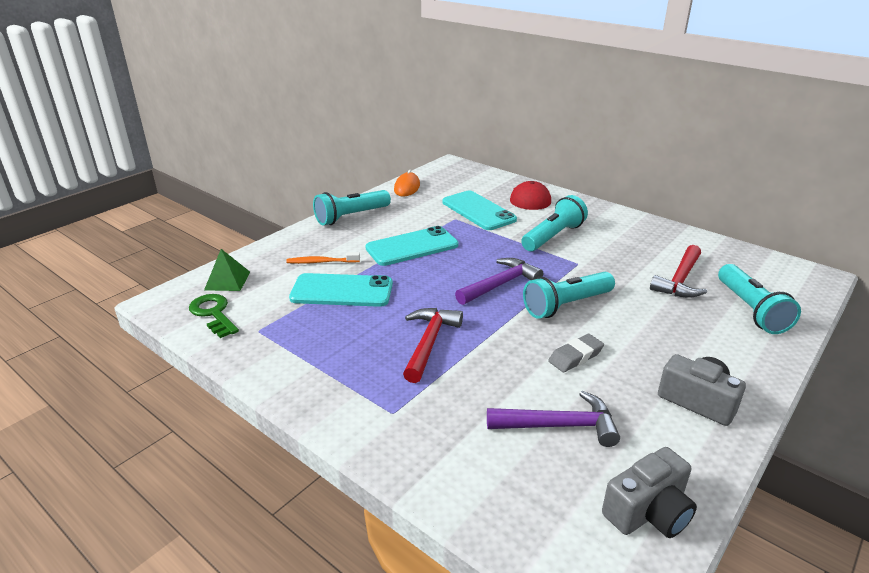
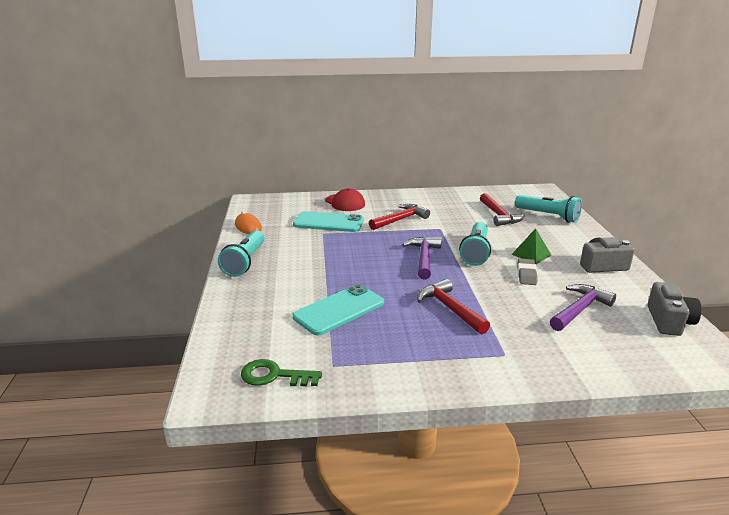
camera: 45 degrees left, 5 degrees down
green pyramid [204,249,250,291] -> green pyramid moved to [511,228,551,264]
orange toothbrush [286,252,360,264] -> none
turquoise phone [366,226,459,266] -> none
turquoise flashlight [521,195,588,251] -> red hammer [369,204,430,230]

